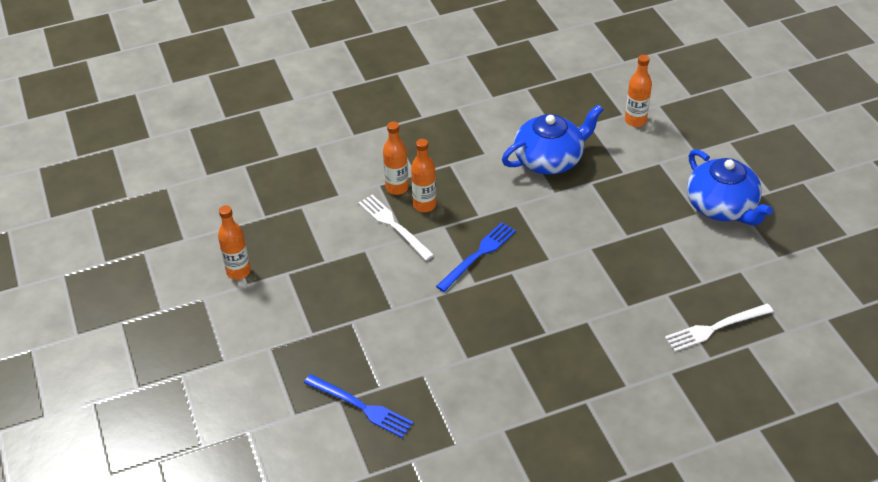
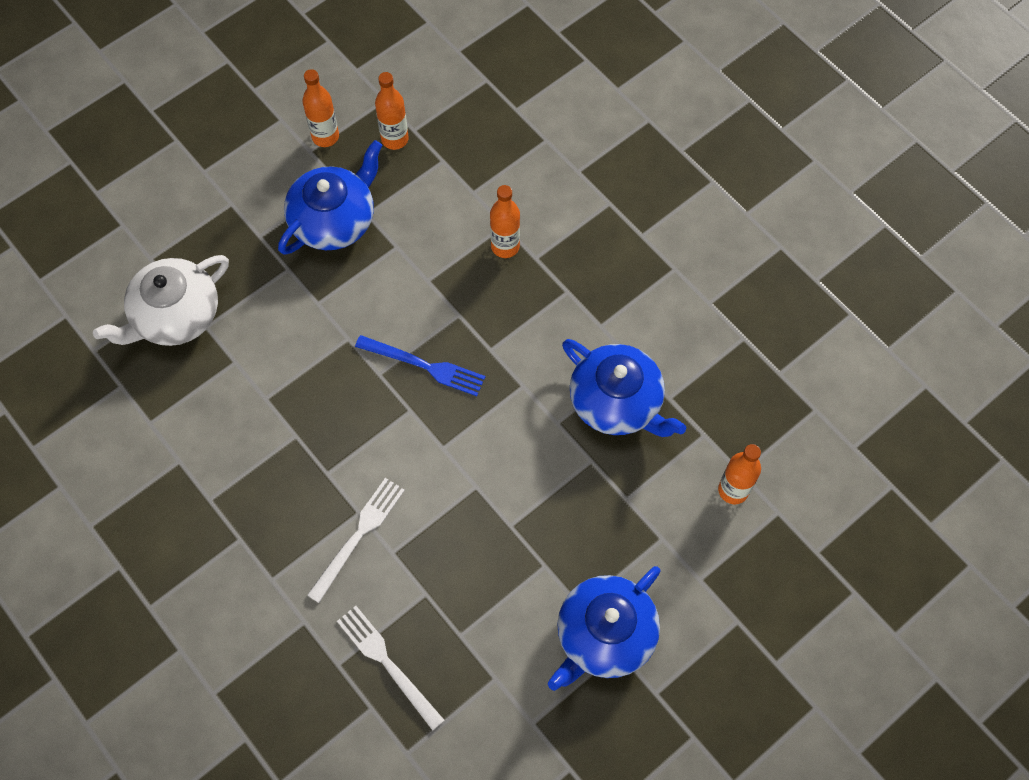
camera: 70 degrees right, 20 degrees up
blue fork [304,374,413,438] -> white teapot [93,255,229,346]
white fork [358,195,434,261] -> white fork moved to [307,478,405,603]
orange bottle [411,139,436,212] -> orange bottle moved to [375,72,409,150]
none -> blue teapot [278,140,383,255]

